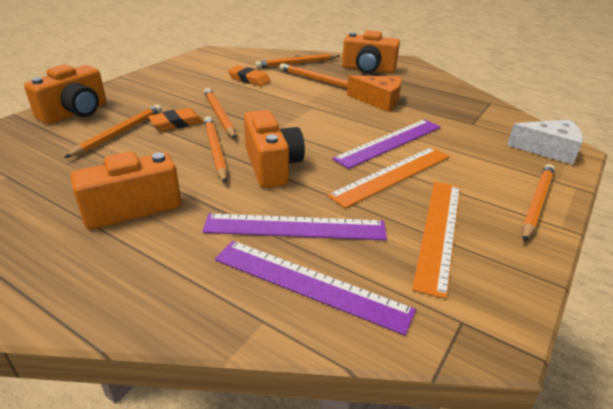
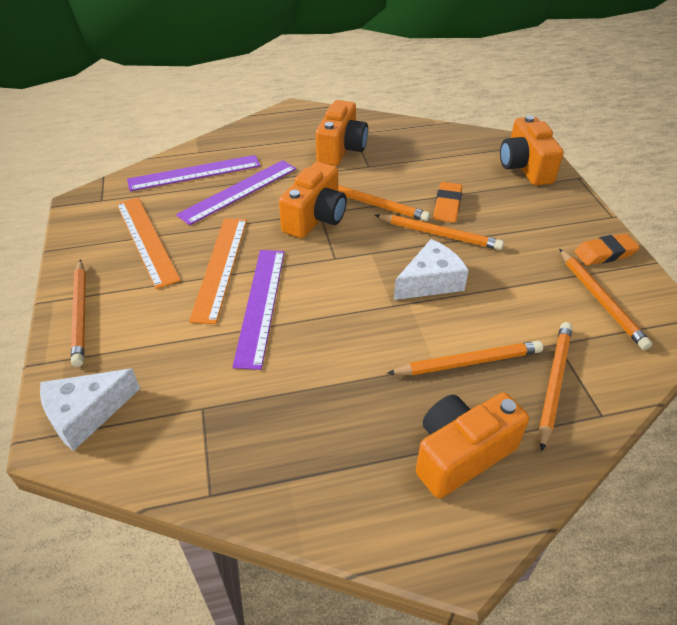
camera: 135 degrees right, 10 degrees up
orange pencil [64,104,162,158] -> orange pencil moved to [559,248,652,350]
orange eraser [228,66,271,86] -> orange eraser moved to [574,233,640,266]
orange camera [244,110,305,188] -> orange camera turned 90 degrees counterclockwise [279,162,347,238]
orange cheese [347,75,402,112] -> none
none -> white cheese [394,239,469,300]

